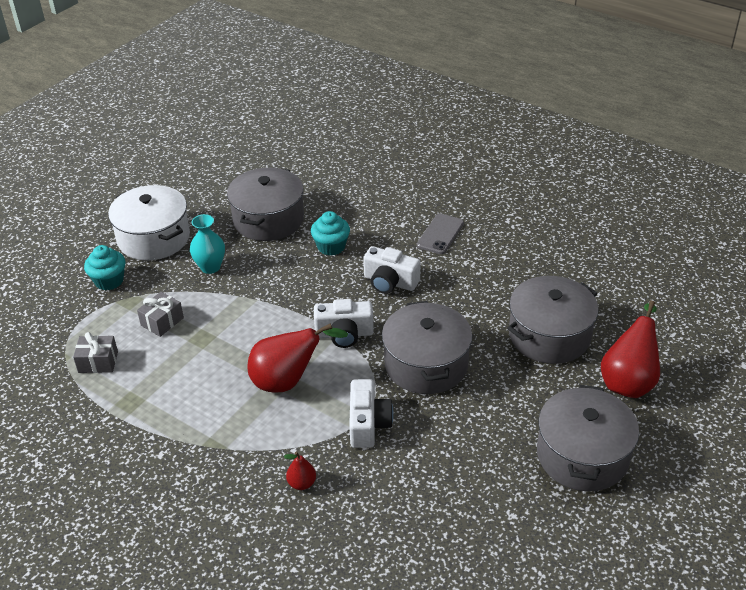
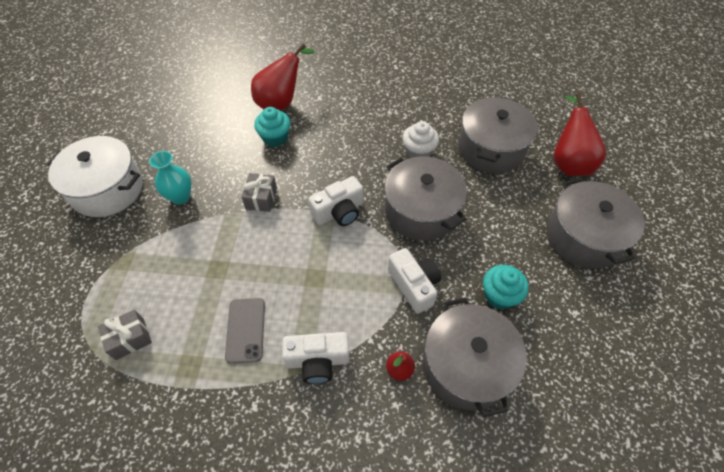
camera: 30 degrees left, 15 degrees up
turquoise cupcake [84,245,125,291] -> turquoise cupcake moved to [483,265,529,310]
grey gift [137,292,184,337] -> grey gift moved to [241,173,277,212]
grey pot [227,167,304,241] -> grey pot moved to [423,297,527,417]
red pear [247,323,348,393] -> red pear moved to [251,44,315,111]
white camera [363,246,421,294] -> white camera moved to [282,332,350,384]
grey phone [417,214,464,254] -> grey phone moved to [225,298,265,364]
none -> white cupcake [402,121,439,158]

